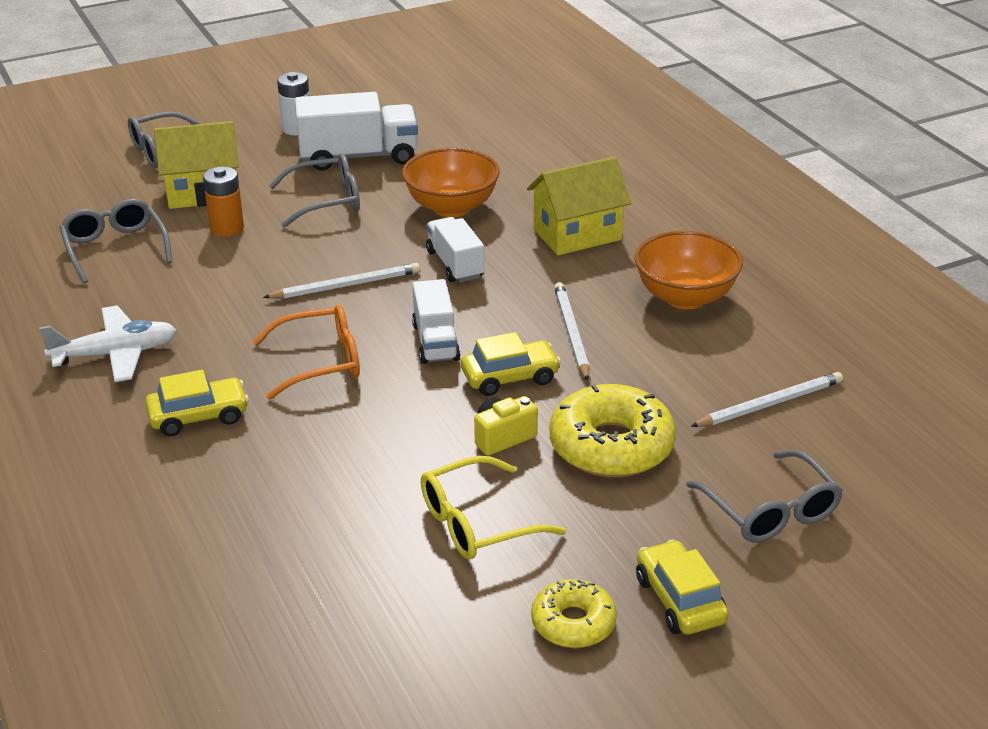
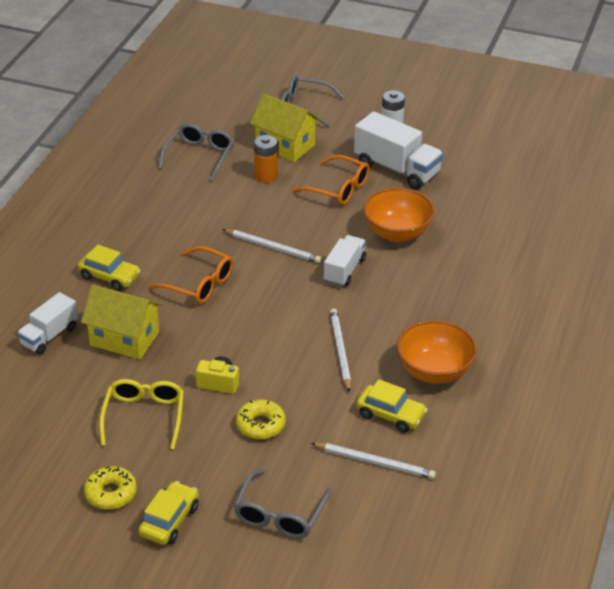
camera: 45 degrees right, 5 degrees up
white plane [39,305,177,382] -> none
grey glasses [269,154,360,228] -> orange glasses [292,155,370,205]
white truck [412,279,460,364] -> white truck moved to [17,292,78,355]
yellow glasses [421,456,566,559] -> yellow glasses turned 75 degrees clockwise [99,379,184,449]
yellow car [461,332,561,396] -> yellow car moved to [356,379,428,433]
yellow house [527,157,631,255] -> yellow house moved to [81,285,163,360]
yellow donut [550,384,676,477] -> yellow donut [236,400,286,440], size x0.59
white pencil [554,282,589,381] -> white pencil turned 45 degrees counterclockwise [330,308,351,392]

